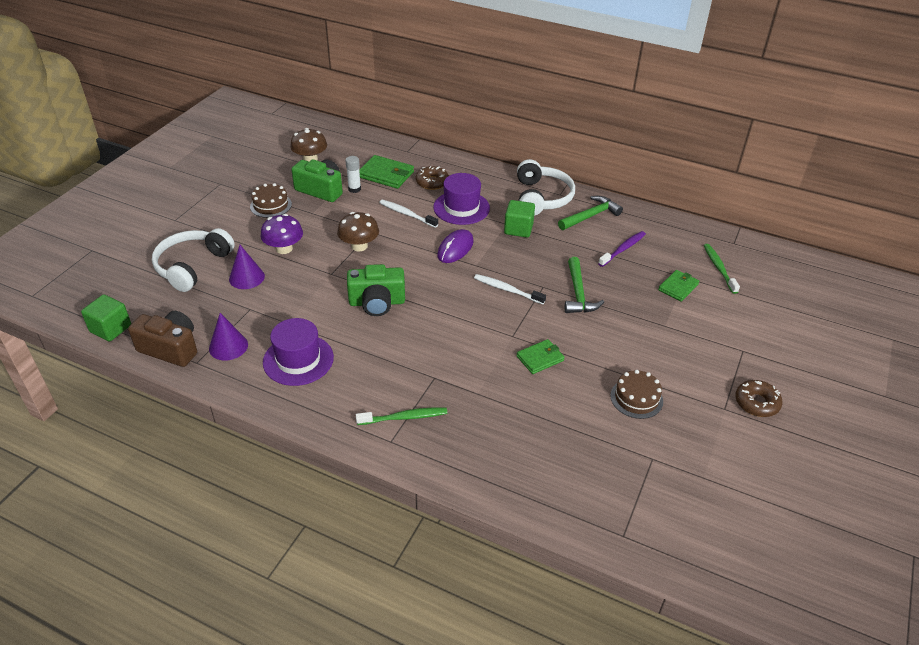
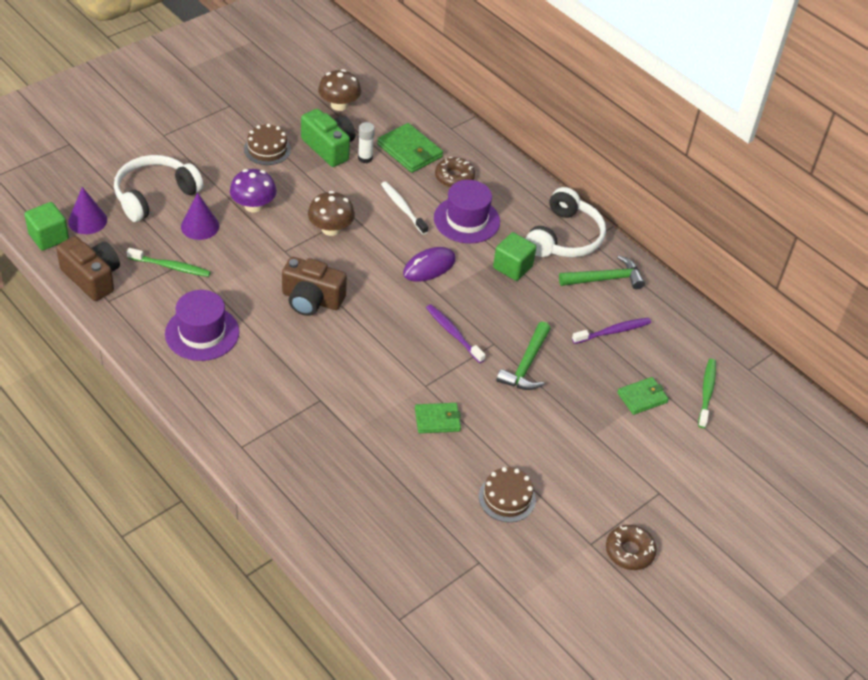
camera: 20 degrees right, 5 degrees up
purple cone [209,313,248,360] -> purple cone moved to [68,187,107,234]
green camera [347,264,405,316] -> brown camera [282,257,347,316]
green toothbrush [356,407,447,425] -> green toothbrush moved to [127,248,211,277]
white toothbrush [474,274,546,304] -> purple toothbrush [426,304,486,363]

